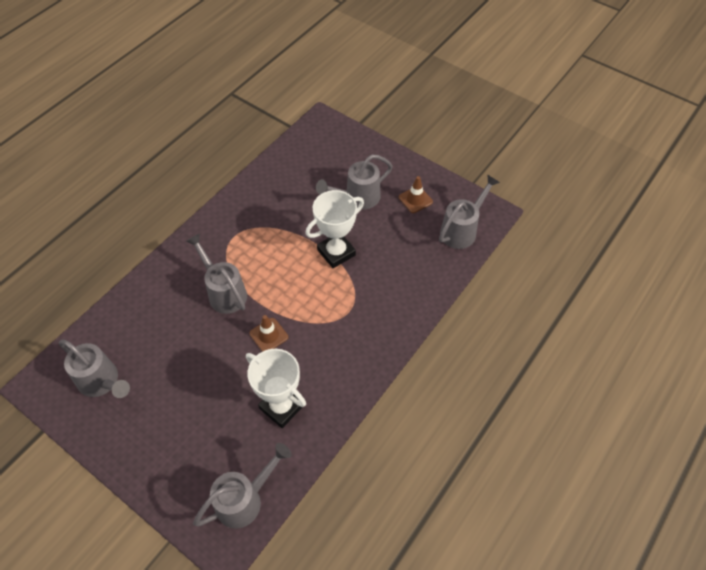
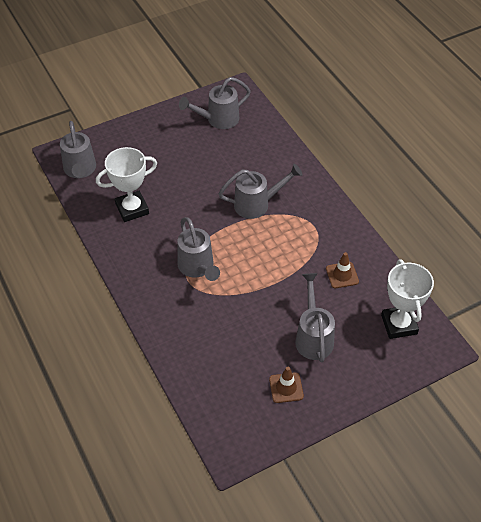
camera: 115 degrees right, 5 degrees down
brown traffic cone [249,315,288,352] -> brown traffic cone moved to [326,252,359,288]
white trophy [305,190,364,268] -> white trophy moved to [381,259,434,339]
grey watering can [439,174,500,249] -> grey watering can moved to [177,217,220,281]

